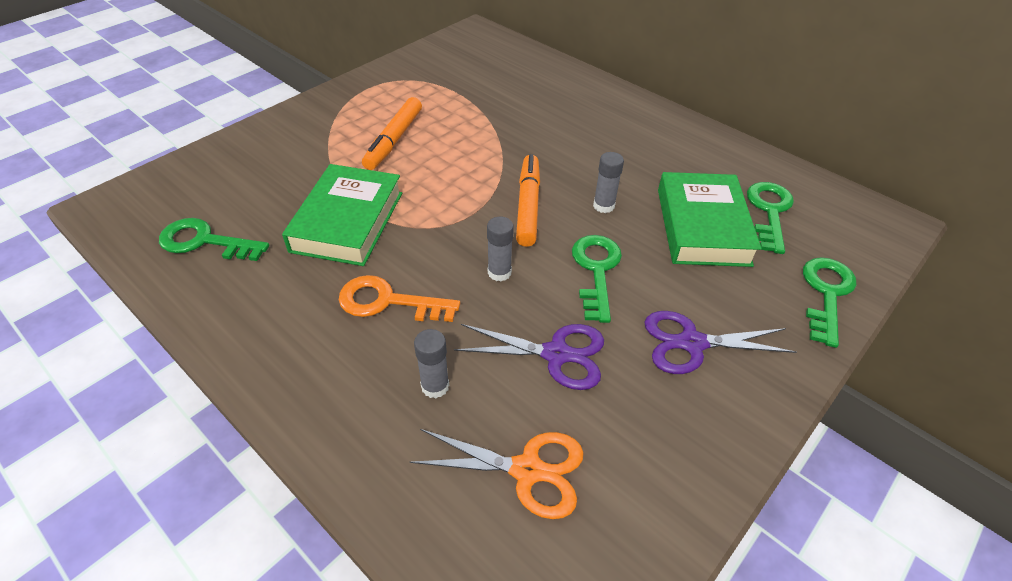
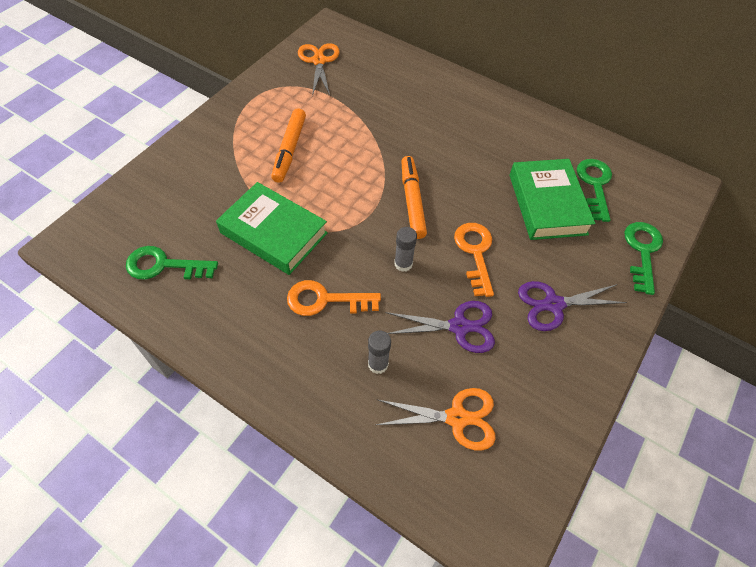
camera: 10 degrees left, 10 degrees up
green book [282,164,402,266] -> green book turned 60 degrees counterclockwise [216,182,328,275]
green key [572,235,622,323] -> orange key [454,223,494,297]
grey glue stick [593,152,624,213] -> none
none -> orange scissors [298,43,340,96]

